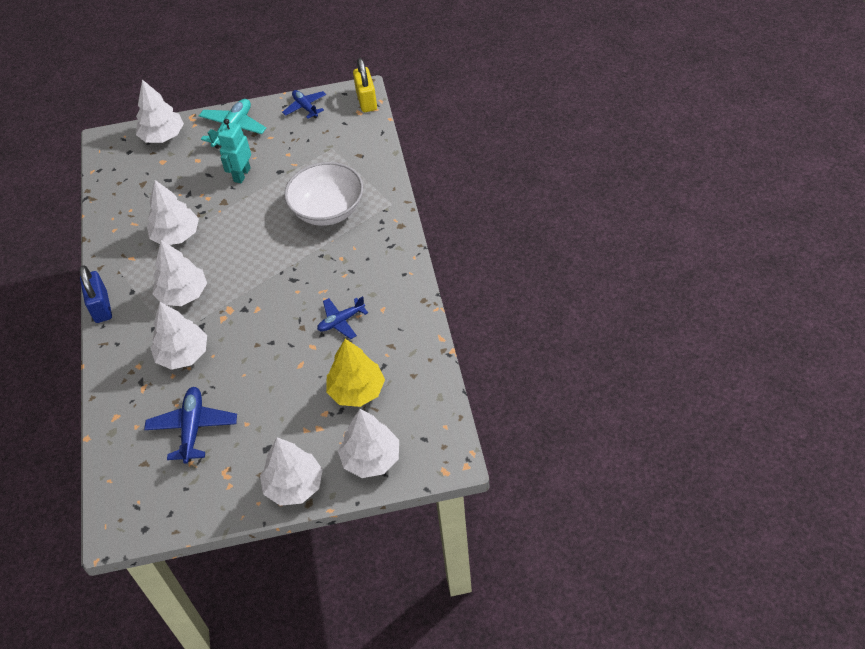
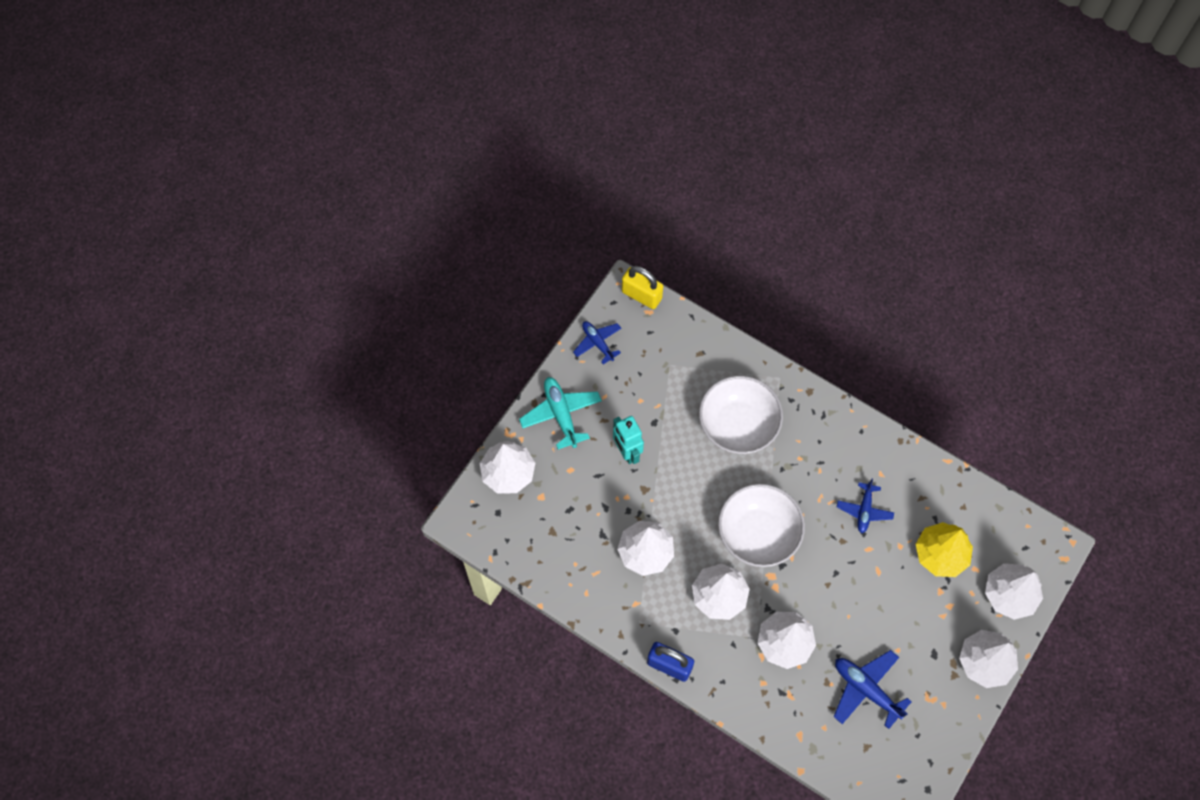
camera: 50 degrees left, 15 degrees up
blue plane [282,90,326,119] -> blue plane turned 45 degrees clockwise [573,321,621,364]
none -> white bowl [718,484,805,567]

